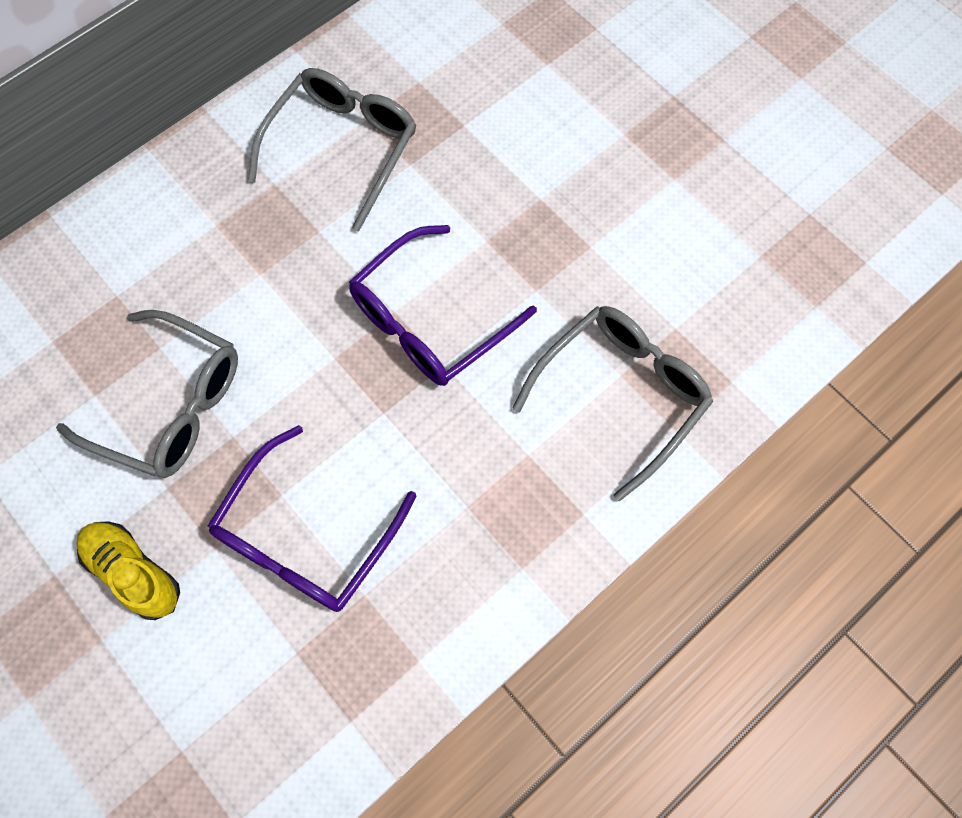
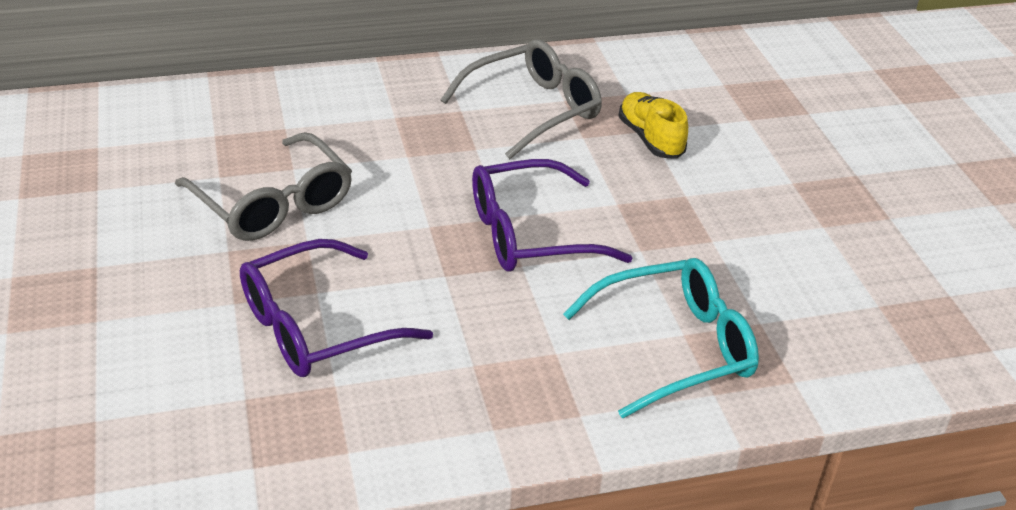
camera: 25 degrees right, 30 degrees down
yellow shoe [76,521,180,620] -> yellow shoe moved to [618,92,688,159]
grey glasses [513,306,713,501] -> turquoise glasses [563,258,759,418]

